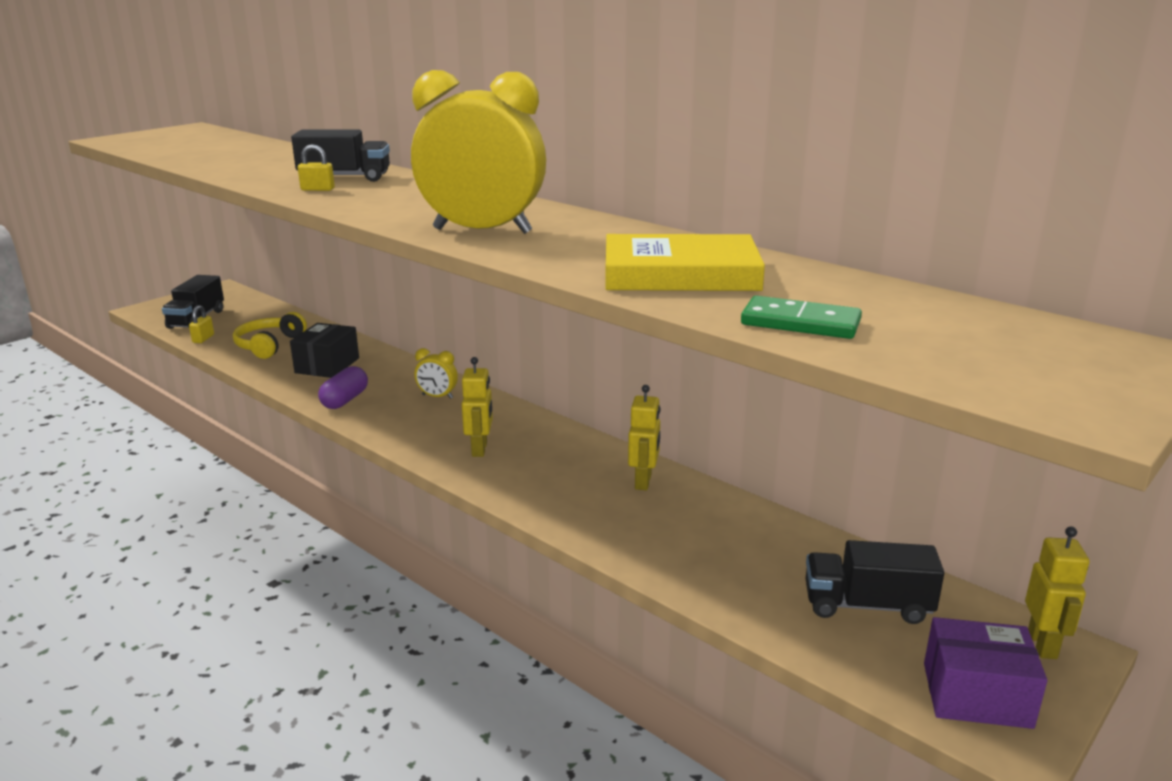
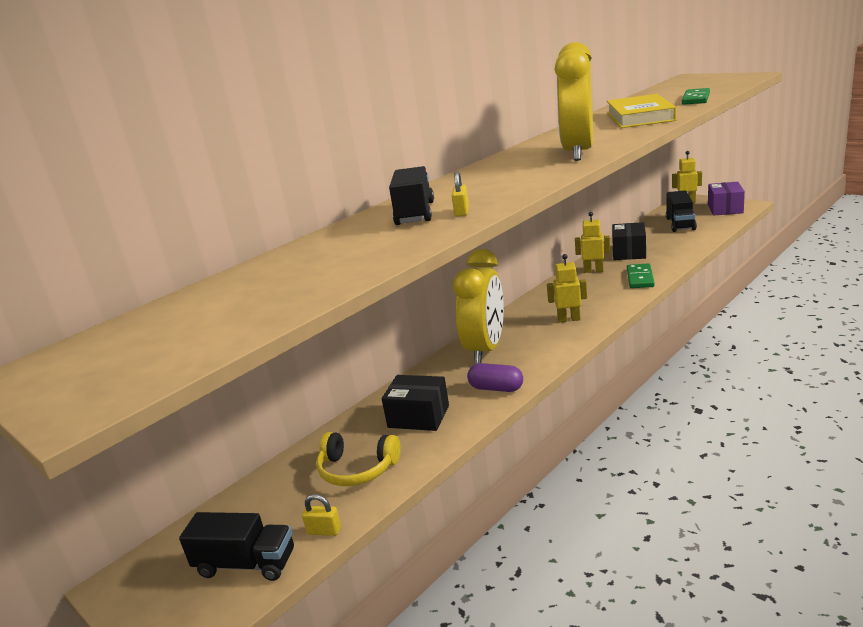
camera: 85 degrees left, 0 degrees up
yellow clock [414,348,458,399] -> yellow clock [453,249,504,364], size x2.36
none -> black box [612,222,646,260]
none -> green domino [627,263,655,288]

